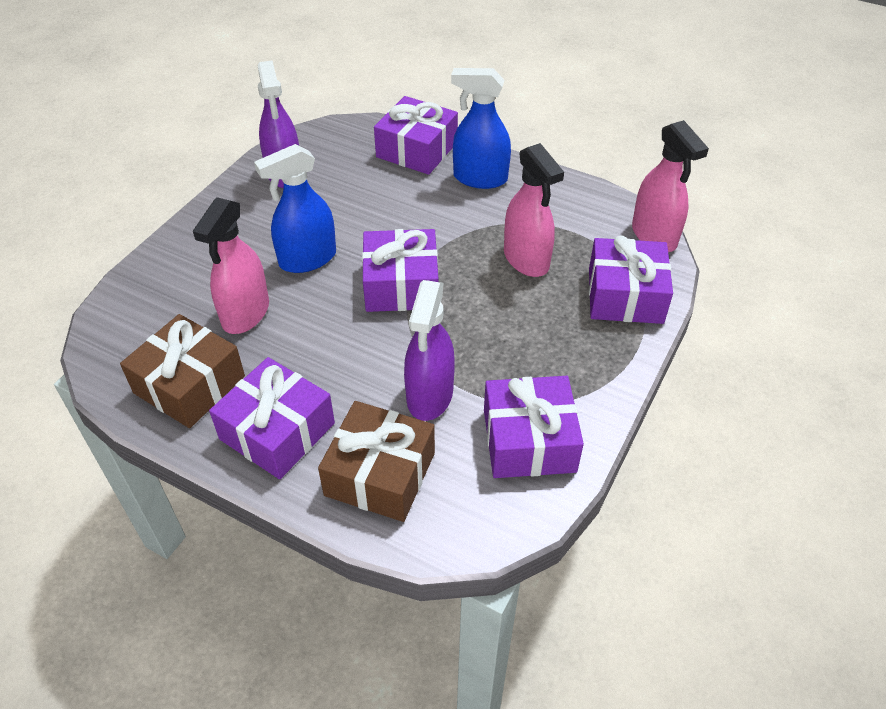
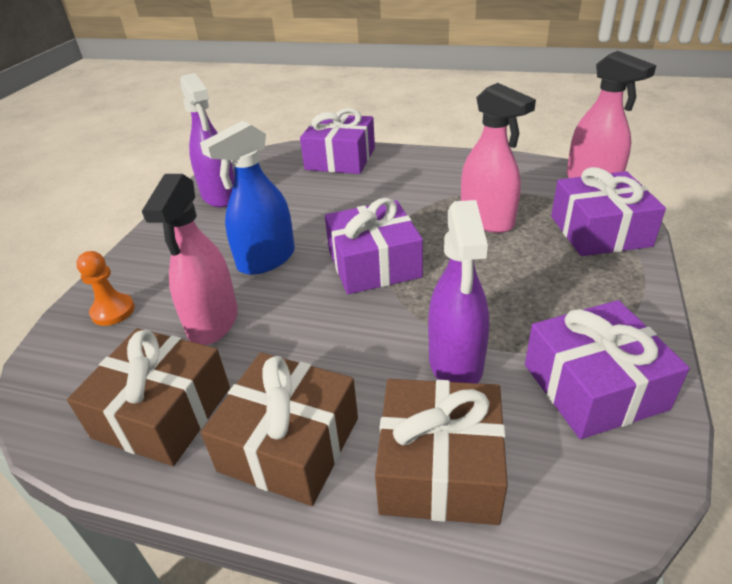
camera: 10 degrees left, 10 degrees down
purple gift [209,357,335,479] -> brown gift [201,352,358,506]
blue spray bottle [451,68,511,189] -> none
none -> orange pawn [76,251,135,326]

